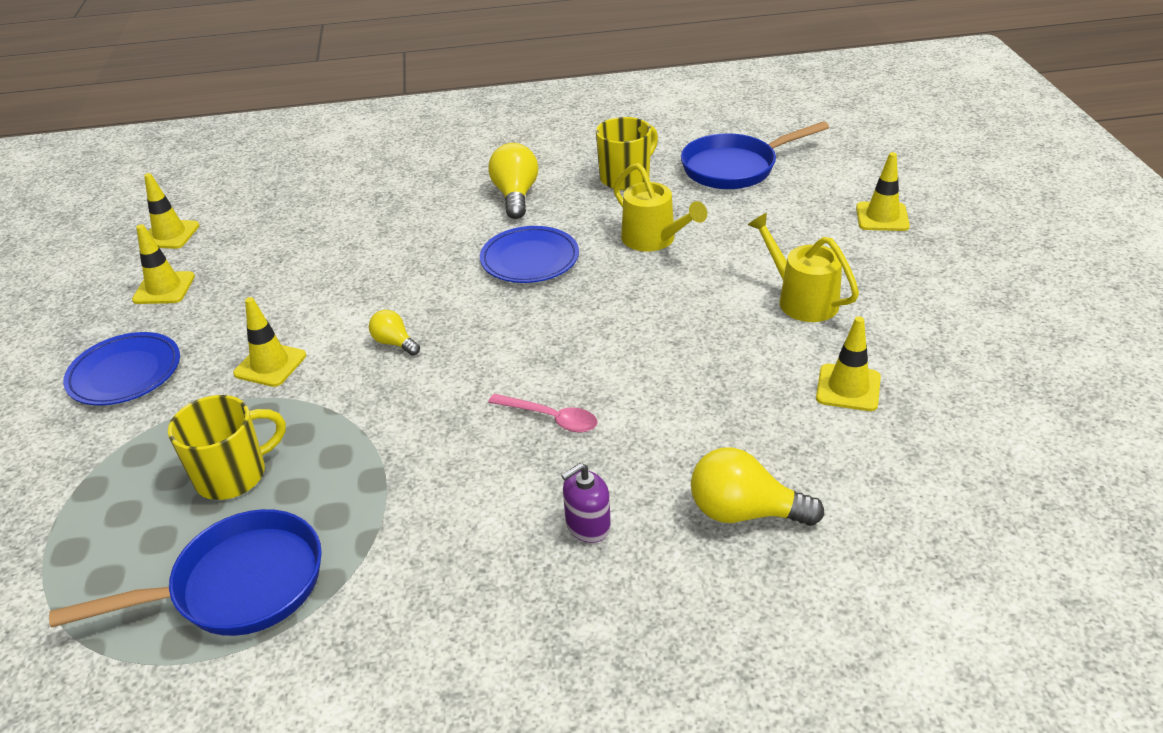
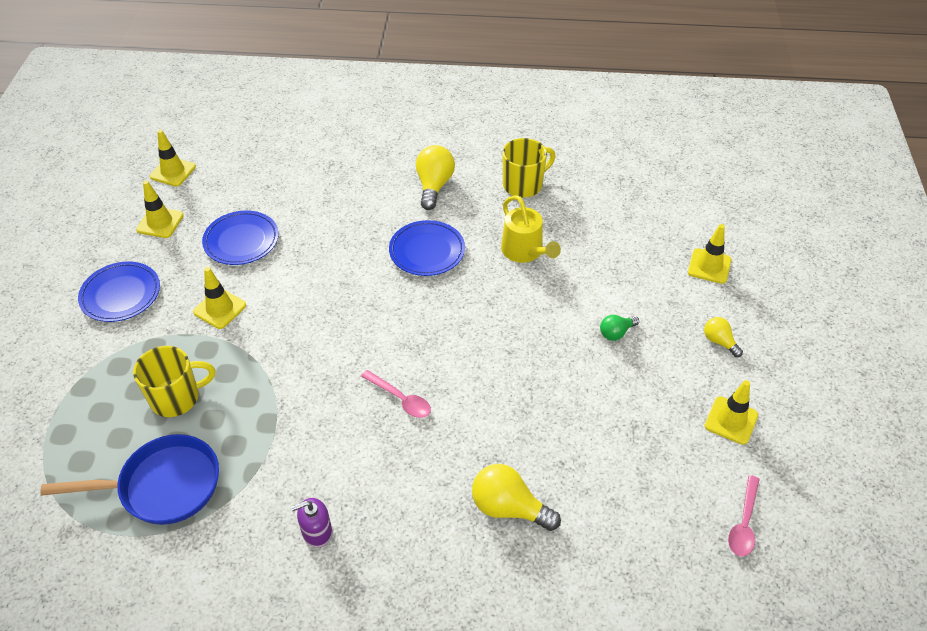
camera: 10 degrees right, 10 degrees up
yellow light bulb [369,310,420,356] -> yellow light bulb moved to [704,317,743,357]
purple soap dispenser [561,463,611,543] -> purple soap dispenser moved to [291,498,332,548]
blue pan [681,121,829,189] -> none
yellow watering can [748,213,859,322] -> green light bulb [600,315,639,341]
yellow traffic cone [816,316,881,411] -> yellow traffic cone moved to [704,380,758,445]
none -> blue plate [202,210,279,265]
none -> pink spoon [728,475,760,556]

